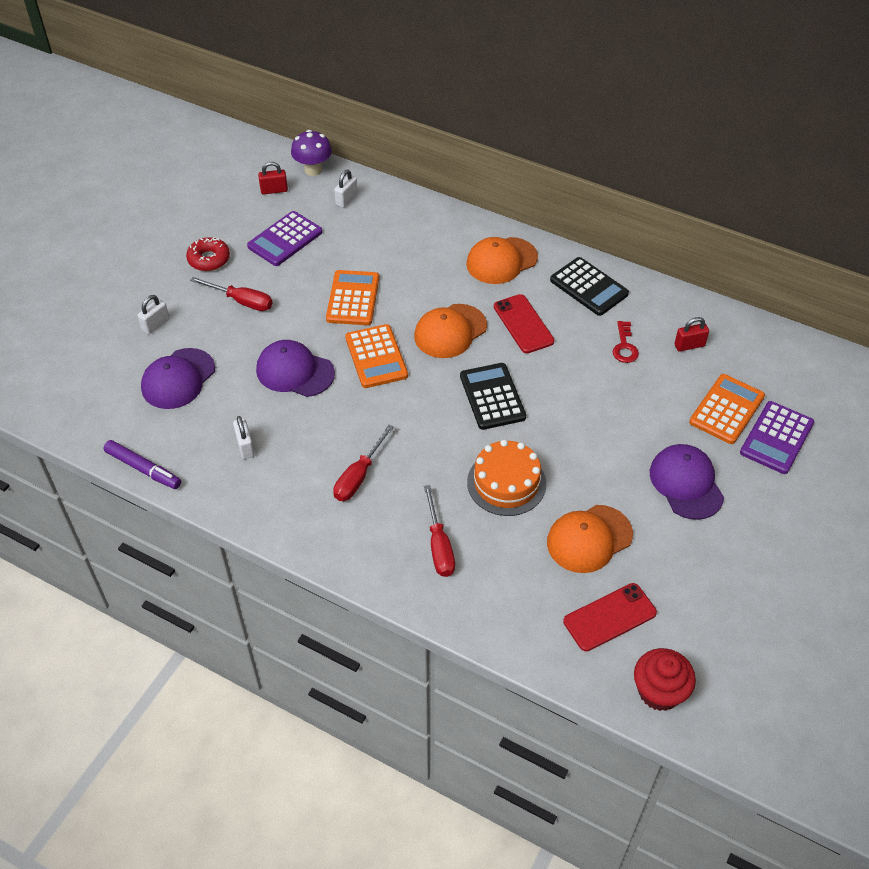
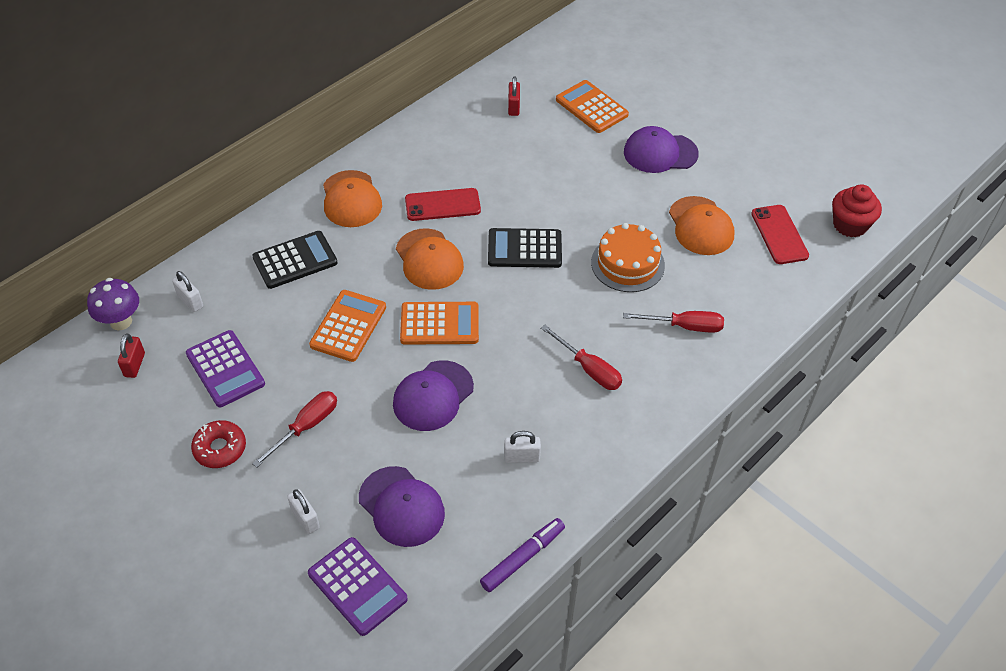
camera: 75 degrees left, 0 degrees up
orange calculator [326,270,379,325] -> orange calculator turned 90 degrees clockwise [309,290,386,362]
black calculator [550,257,629,316] -> black calculator moved to [252,231,338,289]
red key [613,321,639,363] -> none
purple calculator [740,401,814,474] -> purple calculator moved to [308,537,408,636]

